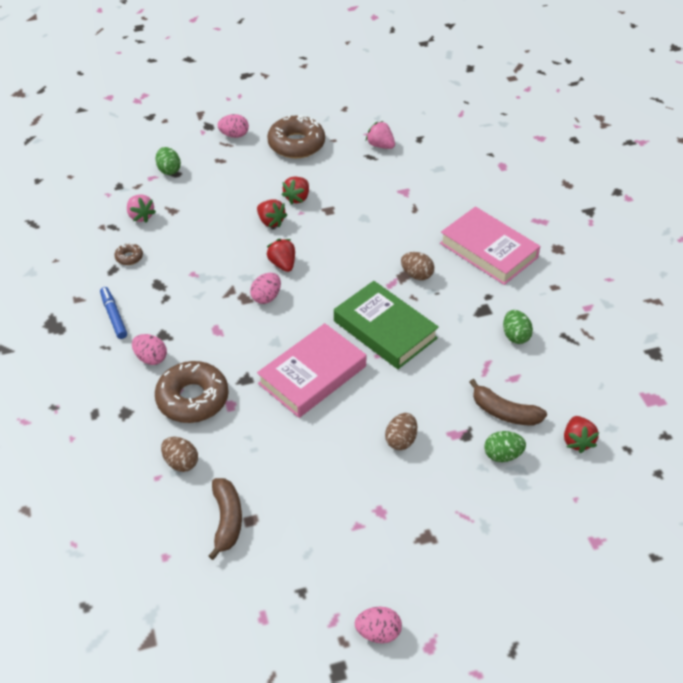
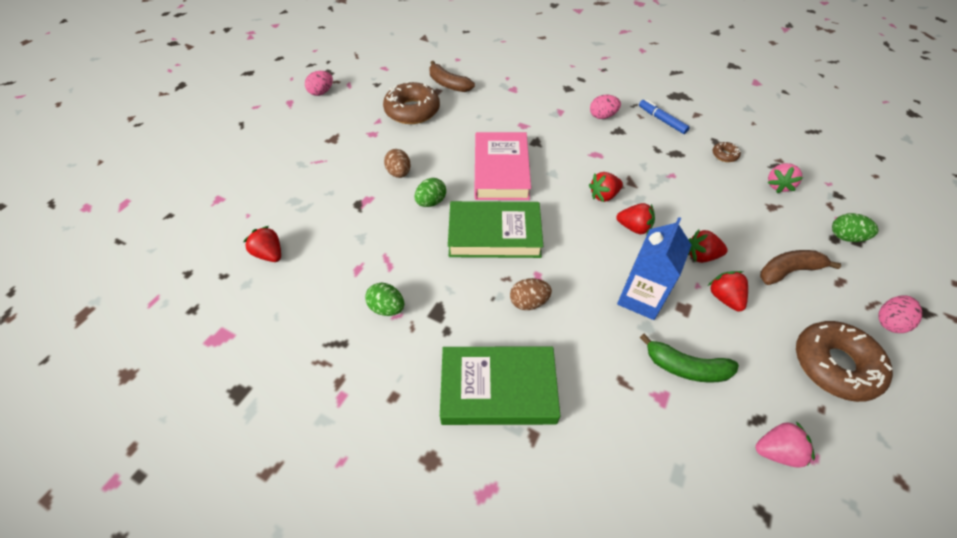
camera: 135 degrees right, 5 degrees up
blue marker [100,287,127,339] -> blue marker turned 150 degrees counterclockwise [639,99,690,134]
pink strawberry [127,194,156,223] -> pink strawberry turned 75 degrees counterclockwise [767,163,803,193]
brown donut [155,361,229,423] -> brown donut moved to [383,81,440,124]
brown egg [161,437,198,472] -> none
pink egg [250,273,281,304] -> red strawberry [589,172,623,202]
pink book [440,207,540,285] -> green book [440,346,560,425]
brown banana [469,379,547,426] -> brown banana moved to [760,250,841,285]
green egg [484,431,526,462] -> green egg moved to [415,178,446,207]
none -> blue carton [617,217,691,320]
none -> green banana [640,334,739,383]

